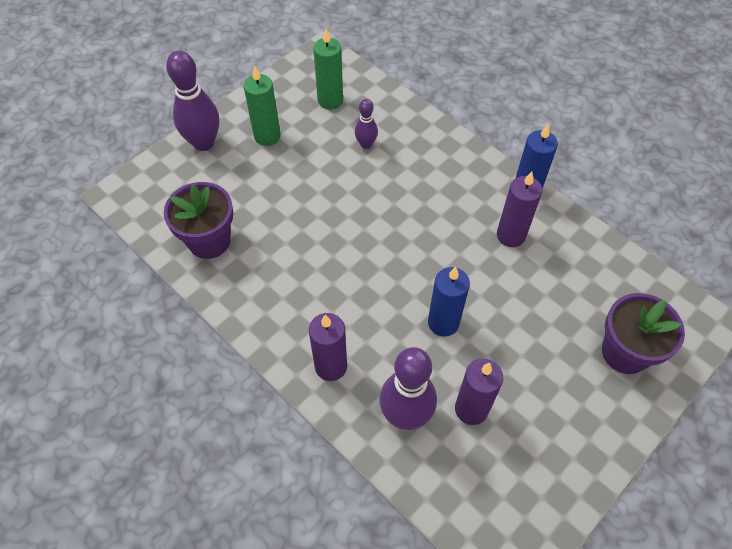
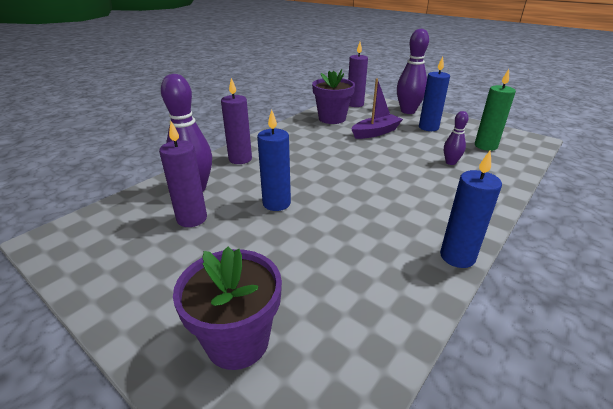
camera: 85 degrees right, 25 degrees down
green candle [244,65,281,146] -> blue candle [419,56,450,131]
purple candle [497,171,542,247] -> purple candle moved to [348,42,368,107]
none -> purple boat [351,79,403,139]

